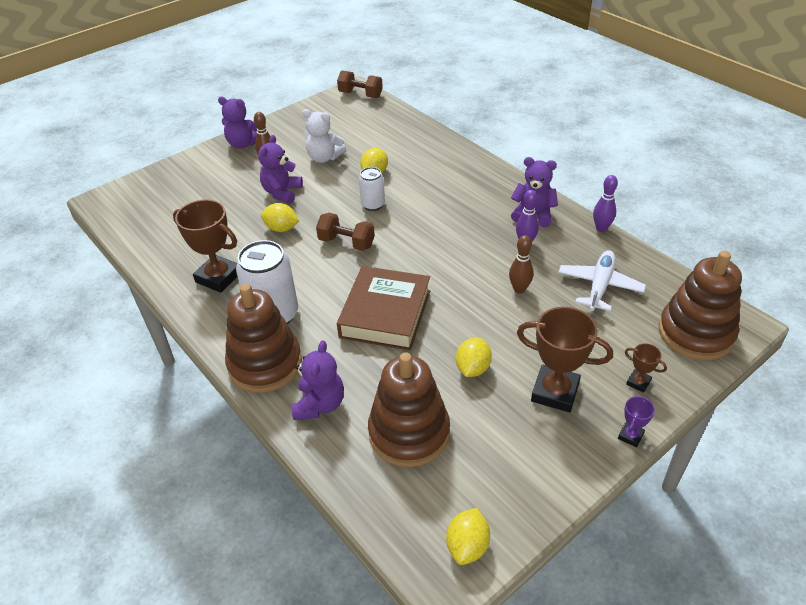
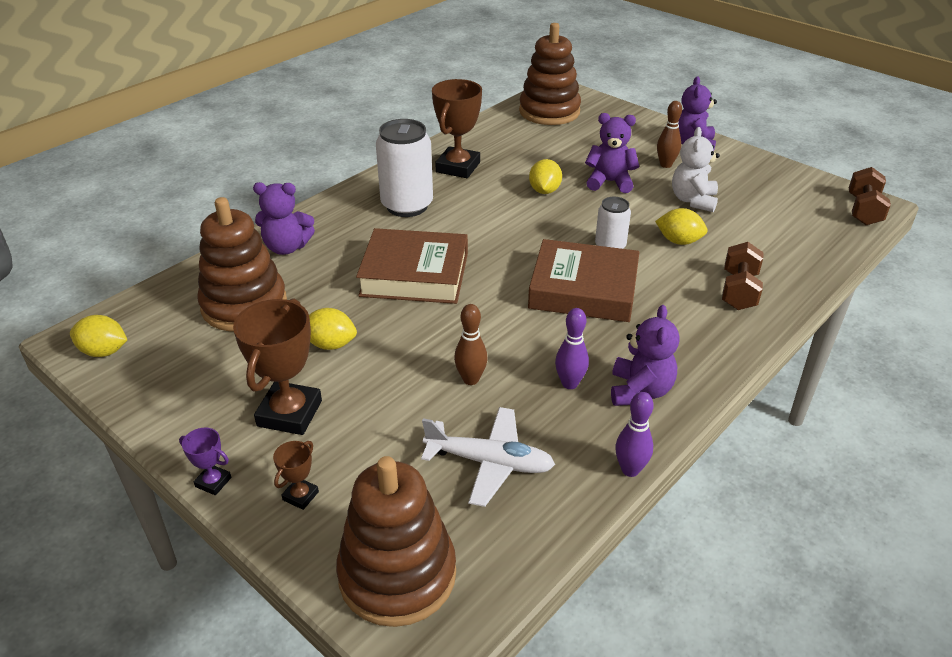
camera: 80 degrees right, 5 degrees down
brown stacking toy [225,284,302,393] -> brown stacking toy moved to [519,23,581,125]
brown dumbbell [316,213,375,251] -> brown dumbbell moved to [722,242,763,310]
none -> brown book [528,239,639,322]

